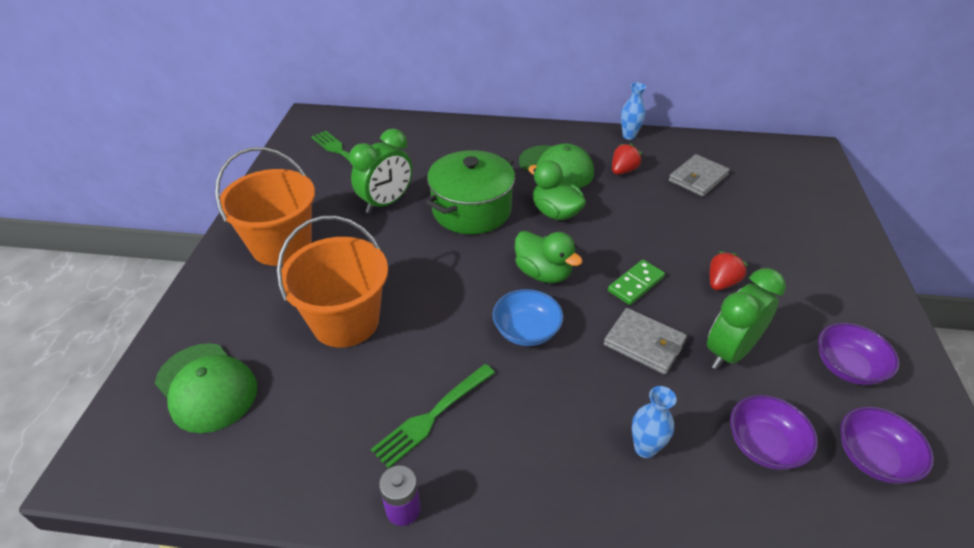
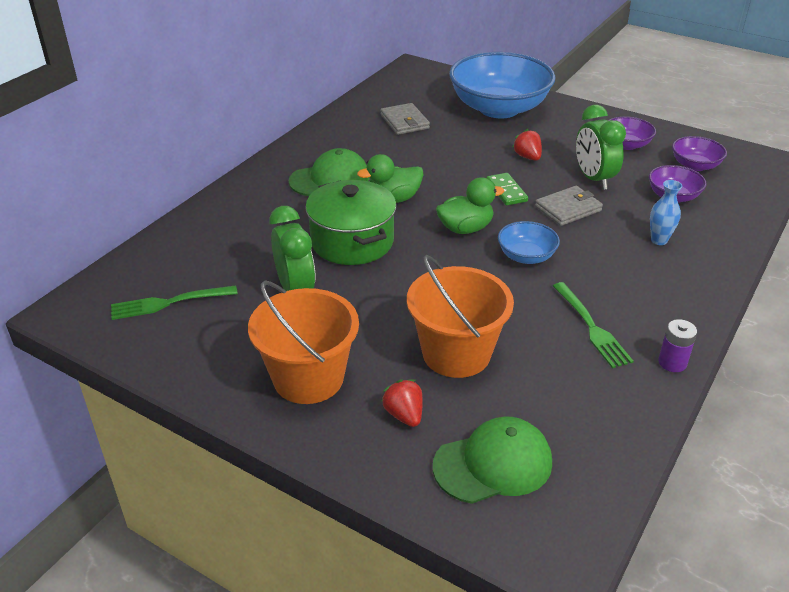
camera: 65 degrees left, 5 degrees down
red strawberry [612,143,642,175] -> red strawberry moved to [381,379,423,427]
blue vase [621,83,646,140] -> none
none -> blue bowl [449,52,555,118]

